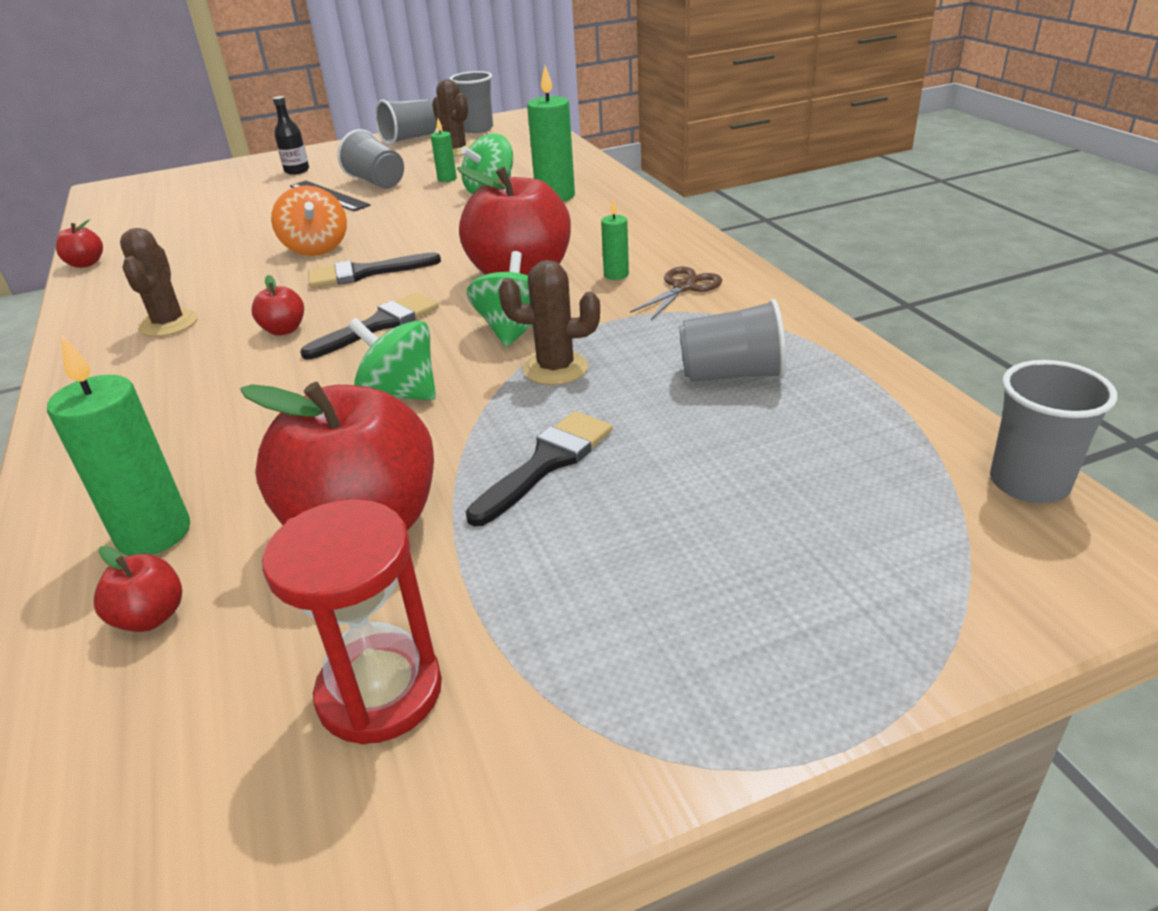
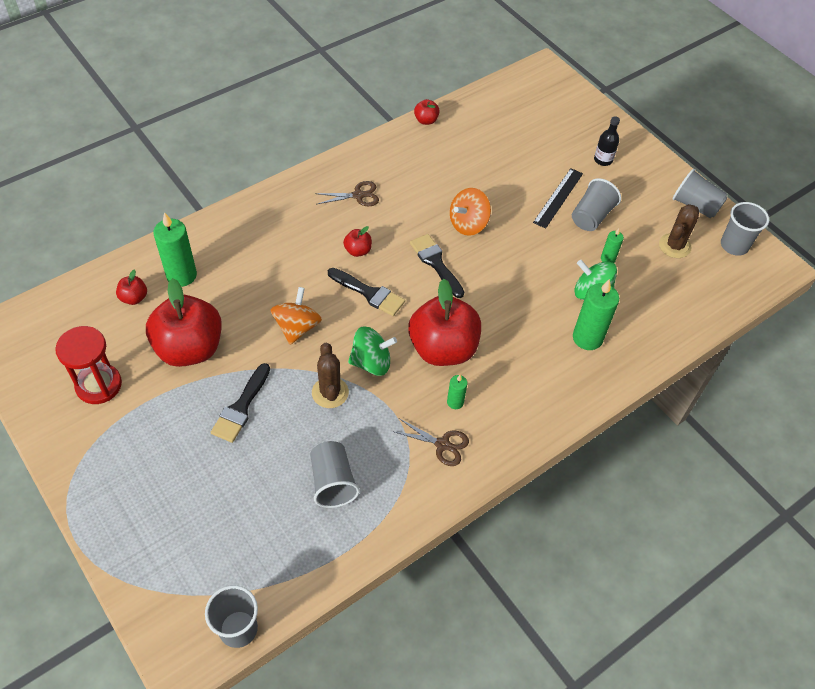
camera: 70 degrees right, 20 degrees up
brown cactus [120,228,198,337] -> brown scissors [315,181,379,206]
green spinning top [348,318,436,400] -> orange spinning top [270,287,322,345]
black brush [465,411,613,526] -> black brush turned 90 degrees clockwise [211,363,270,443]

